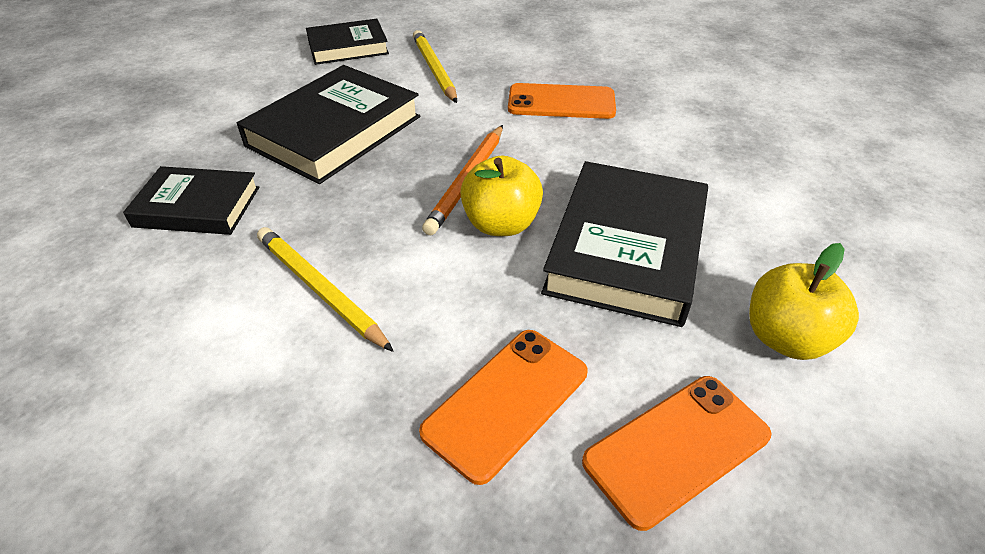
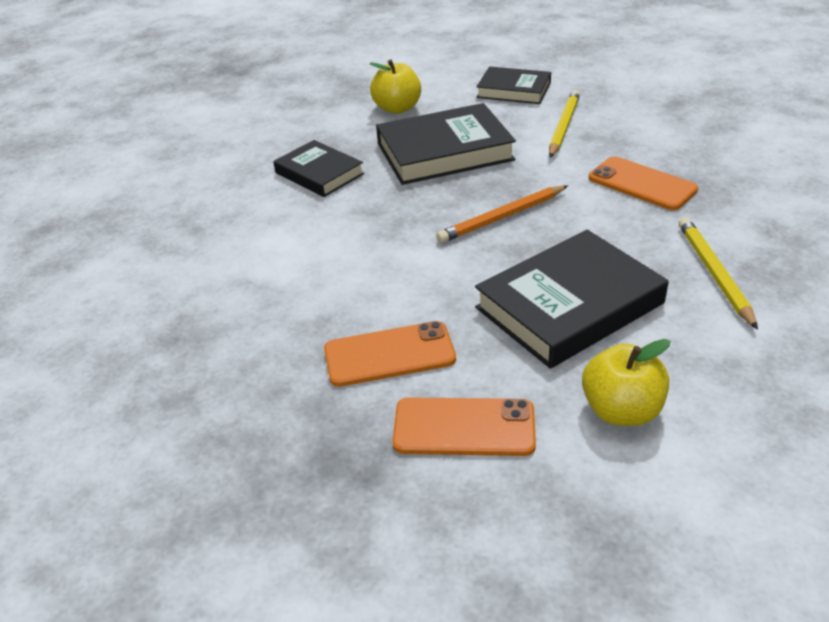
camera: 40 degrees right, 5 degrees down
yellow pencil [257,227,394,352] -> yellow pencil moved to [679,217,758,330]
yellow apple [460,156,543,236] -> yellow apple moved to [370,60,421,114]

